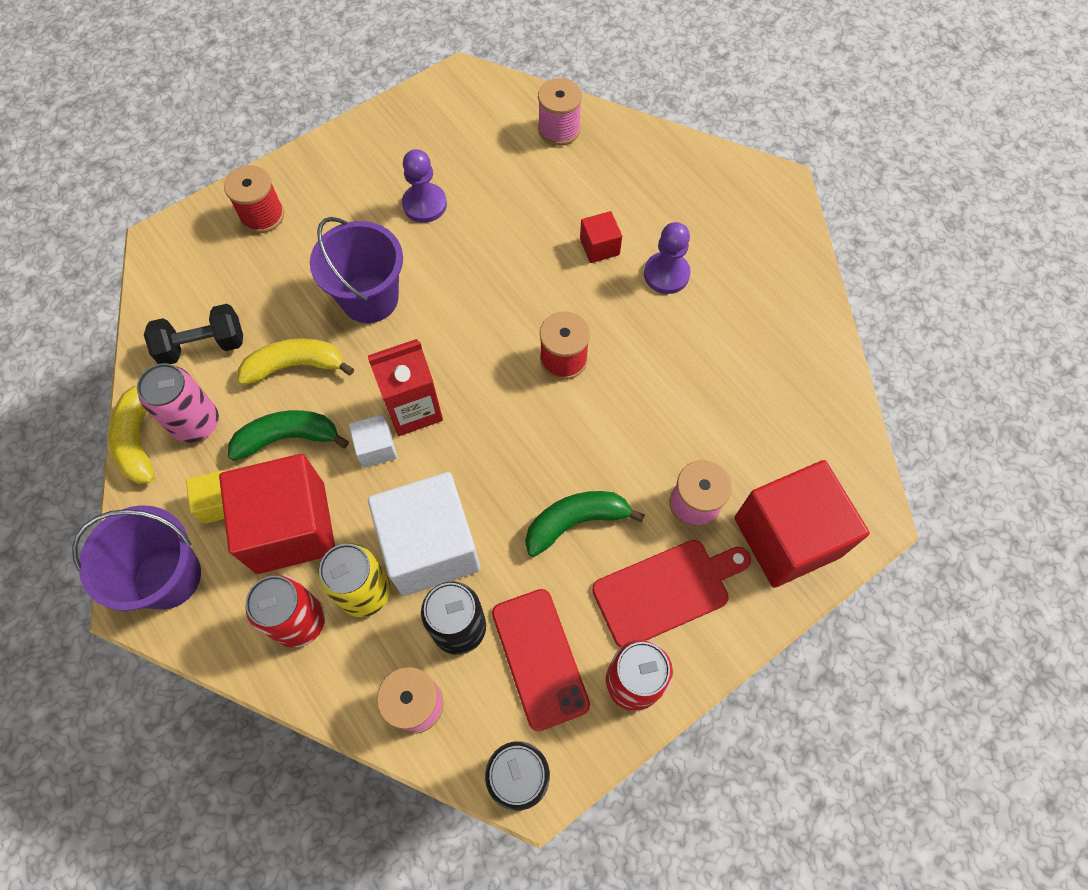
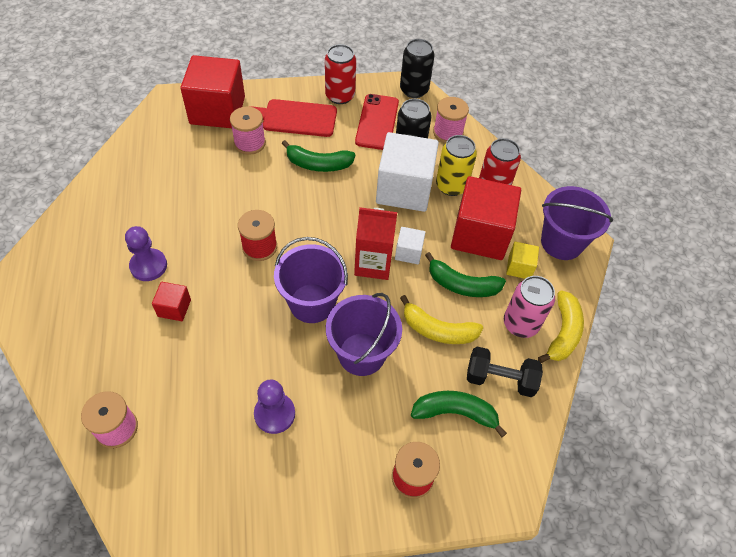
camera: 155 degrees left, 10 degrees down
none -> purple bucket [274,237,348,323]
none -> green banana [411,391,507,437]

